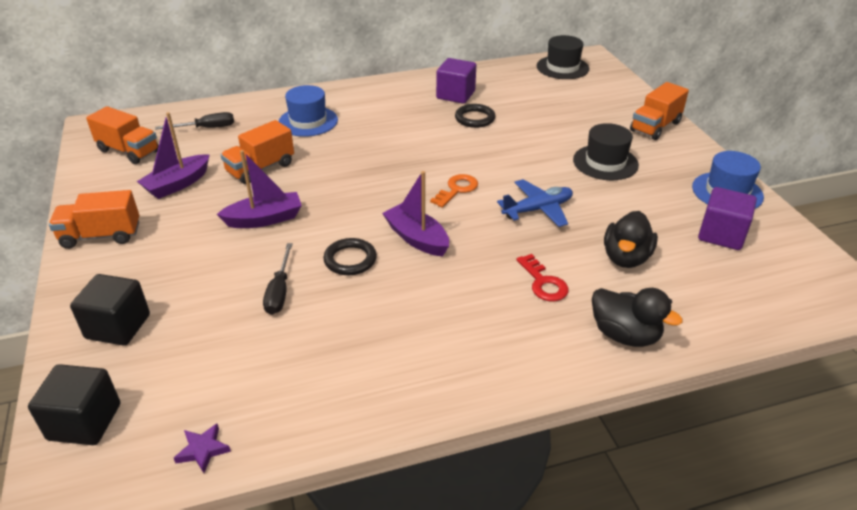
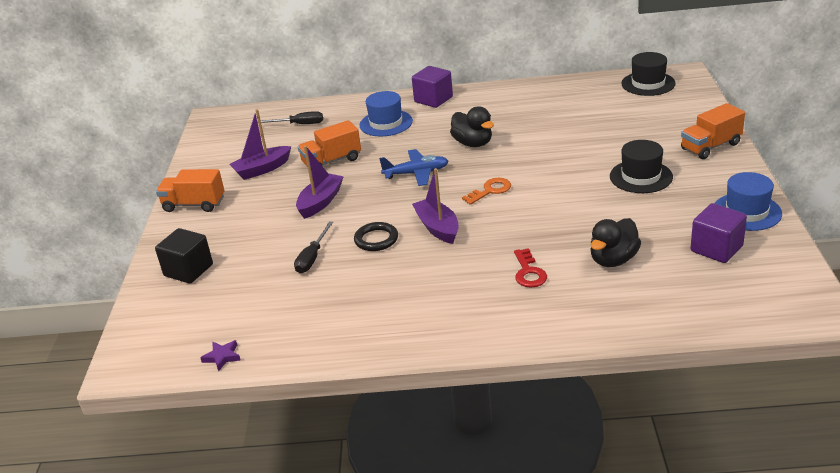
camera: 20 degrees right, 5 degrees down
black cube [28,364,120,445] -> none
orange truck [86,106,159,164] -> none
purple boat [217,150,302,228] -> purple boat turned 60 degrees counterclockwise [296,146,344,219]
purple cube [436,58,476,104] -> purple cube moved to [412,66,453,108]
black ring [455,104,496,128] -> none
blue plane [497,179,573,227] -> blue plane moved to [379,149,448,186]
black duck [592,288,683,347] -> black duck moved to [450,106,494,147]

